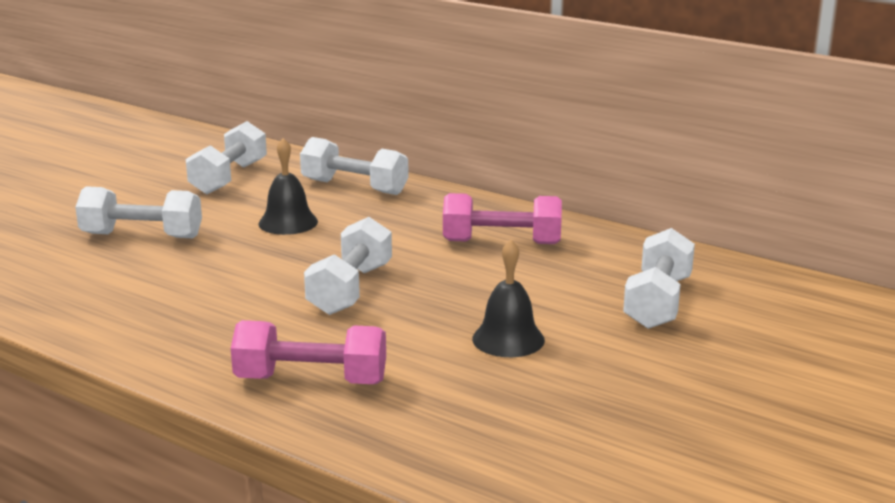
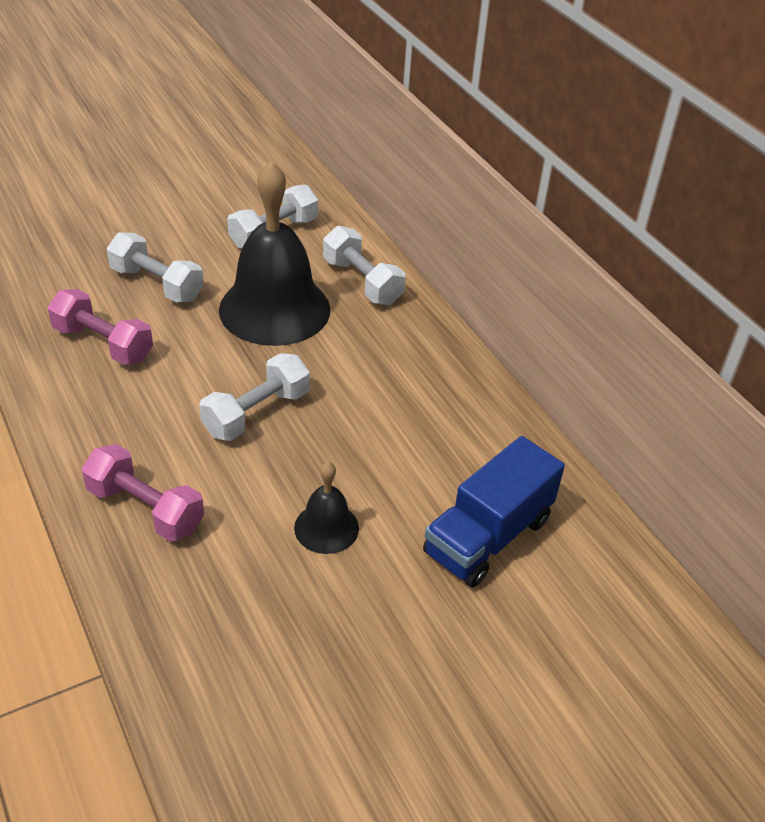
camera: 25 degrees right, 20 degrees up
black bell [258,138,318,235] -> black bell [219,161,330,346], size x2.12
pink dumbbell [443,193,562,244] -> pink dumbbell moved to [47,289,153,365]
white dumbbell [623,228,695,329] -> blue truck [423,436,565,587]

